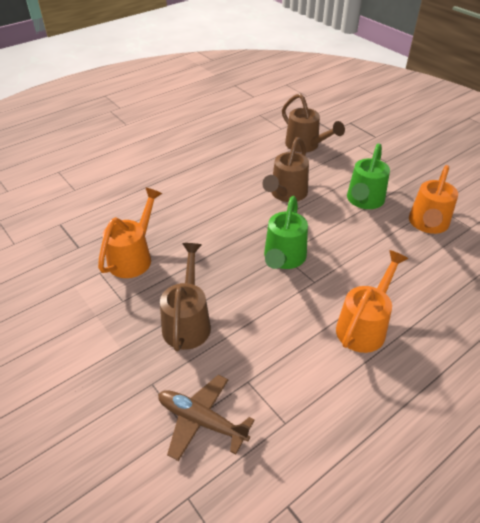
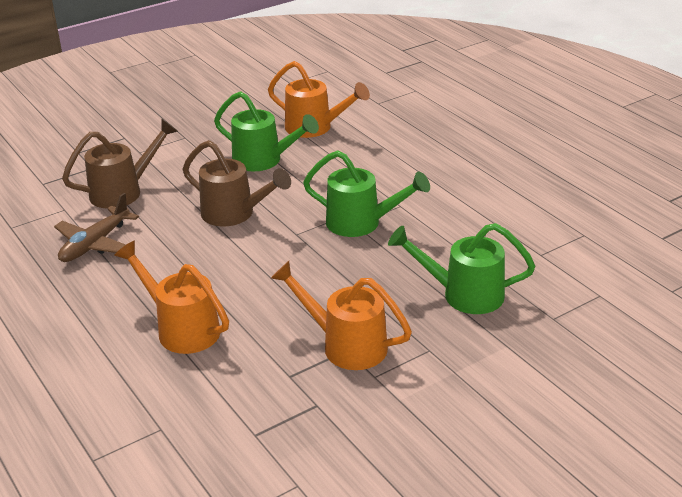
camera: 85 degrees left, 10 degrees down
brown plane [158,375,254,461] -> brown plane moved to [54,193,139,262]
brown watering can [160,243,211,351] -> green watering can [388,223,535,314]
orange watering can [336,250,408,353] -> orange watering can moved to [114,241,229,354]

